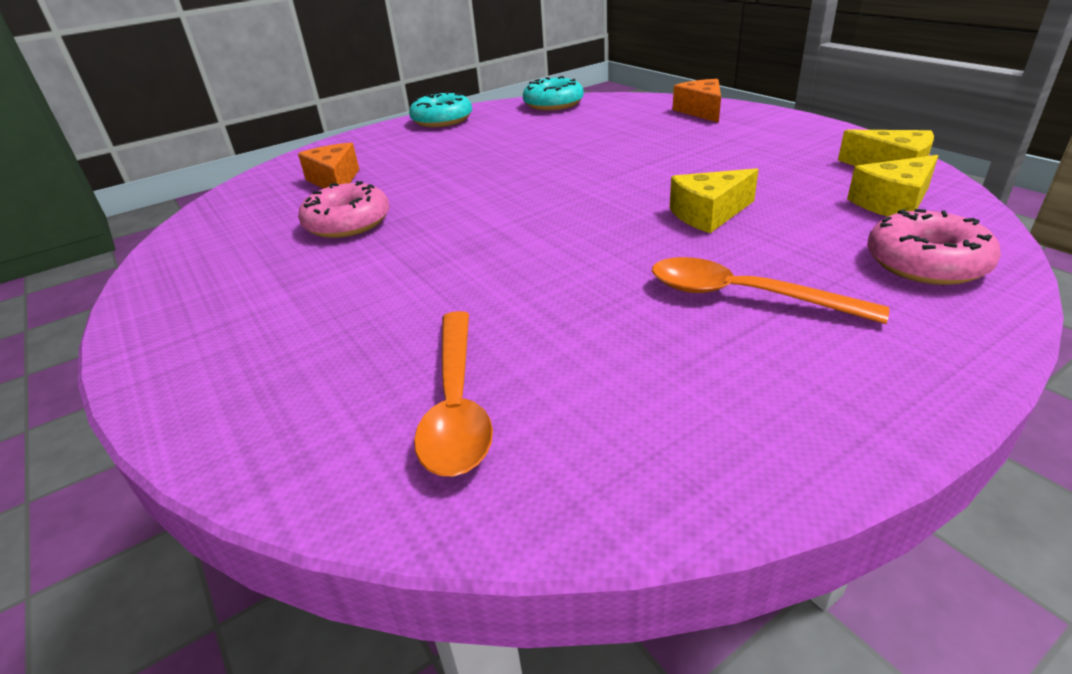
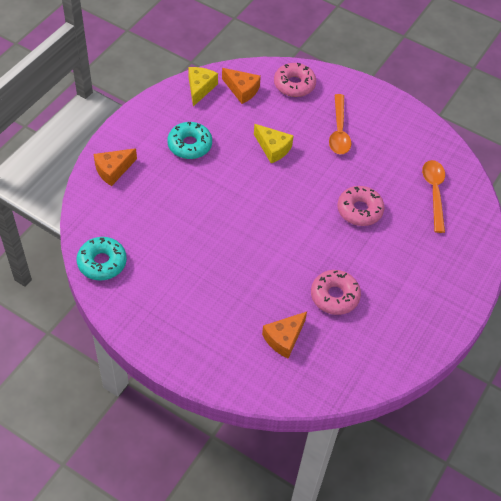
camera: 120 degrees left, 20 degrees up
turquoise donut [409,92,472,127] -> turquoise donut moved to [167,122,212,159]
orange spoon [414,311,493,477] -> orange spoon turned 60 degrees counterclockwise [422,160,445,233]
yellow cheese [847,155,938,217] -> orange cheese [222,68,261,104]
none -> pink donut [338,186,384,226]

